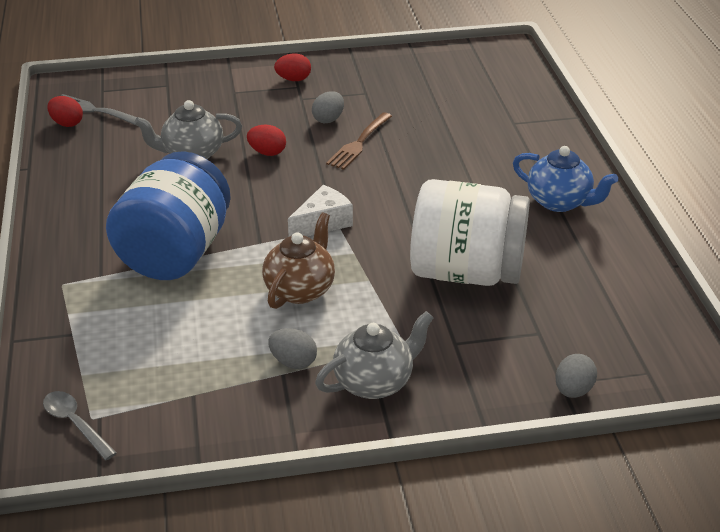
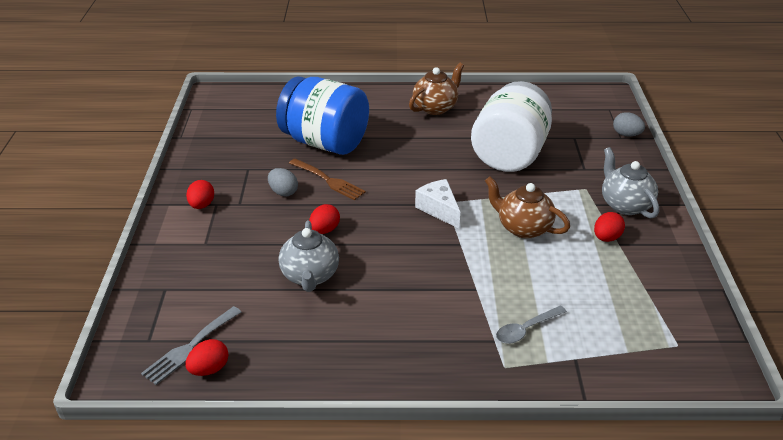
camera: 80 degrees left, 0 degrees up
grey spoon [43,391,117,460] -> grey spoon moved to [496,305,567,344]
blue jar [106,151,231,280] -> blue jar moved to [276,77,369,155]
grey egg [268,328,317,369] -> red egg [594,212,625,242]
blue teapot [513,146,618,212] -> brown teapot [409,63,464,115]

